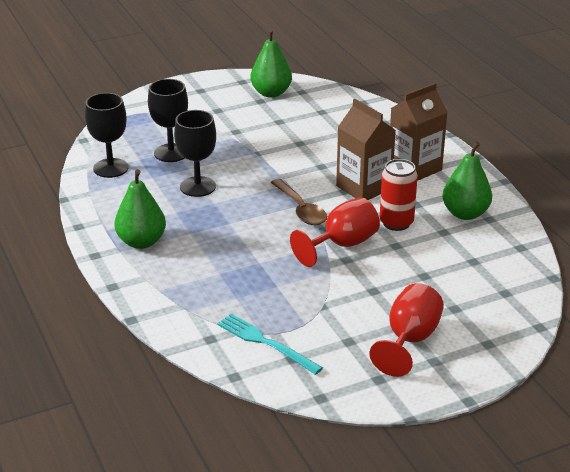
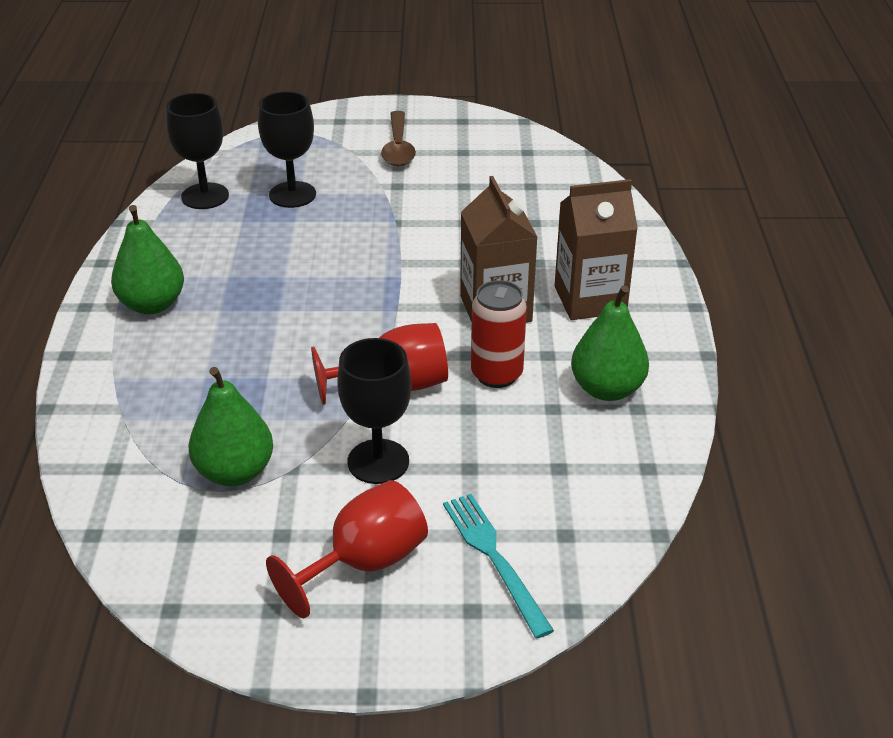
camera: 25 degrees right, 5 degrees up
black goblet [174,110,216,197] -> black goblet moved to [337,338,412,484]
turquoise fork [217,314,323,375] -> turquoise fork moved to [443,494,554,638]
green pear [250,29,292,98] -> green pear moved to [189,367,273,486]
brown spoon [270,179,327,225] -> brown spoon moved to [381,111,416,166]

